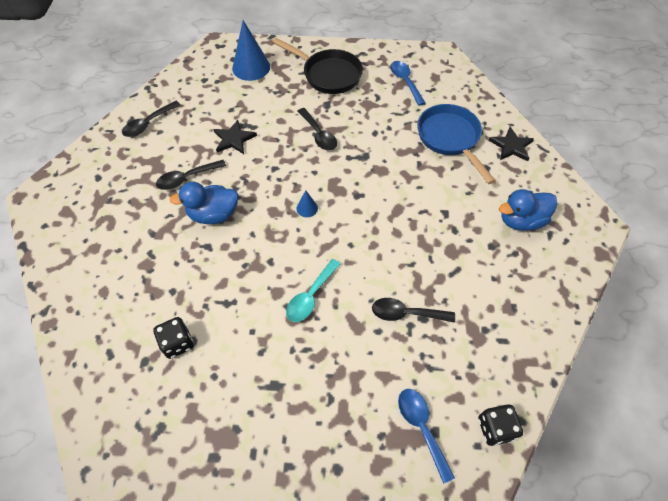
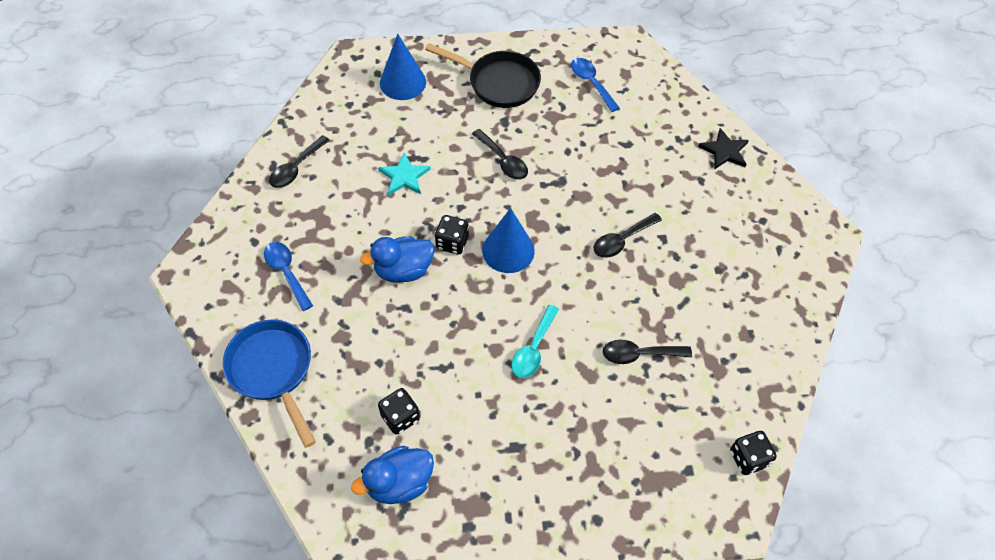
camera: 10 degrees left, 0 degrees up
black spoon [156,160,226,190] -> black spoon moved to [594,213,662,258]
black star [213,120,257,154] -> turquoise star [378,152,431,195]
blue cone [296,190,318,217] -> blue cone [482,208,535,273], size x2.13
blue spoon [398,389,455,484] -> blue spoon moved to [264,242,313,311]
blue pan [417,104,496,184] -> blue pan moved to [223,320,316,448]
blue duck [499,189,558,231] -> blue duck moved to [351,446,434,504]
none -> black dice [435,215,469,255]

